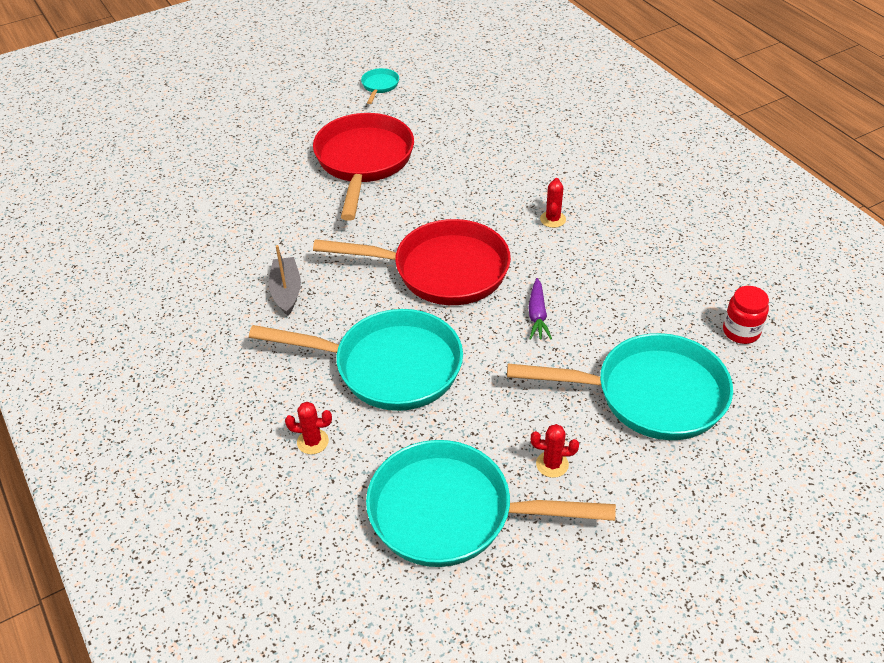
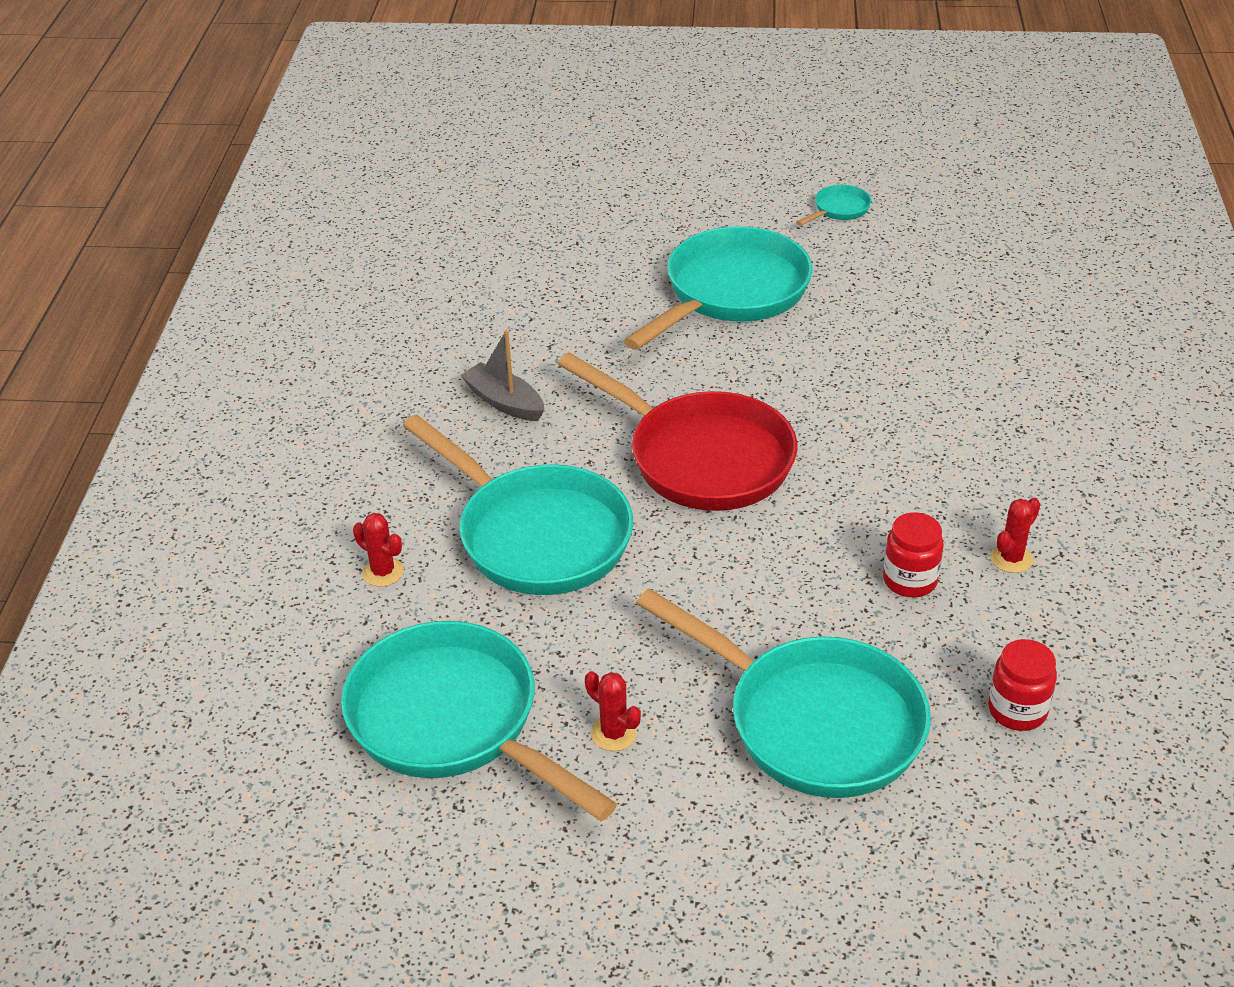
camera: 35 degrees right, 5 degrees down
grey boat [269,245,301,316] -> grey boat turned 75 degrees counterclockwise [460,330,544,421]
red pan [313,113,414,221] -> turquoise pan [624,226,813,350]
purple carrot [529,278,552,340] -> none
red cactus [540,178,566,228] -> red cactus moved to [991,497,1040,573]
none -> red jar [883,512,944,597]

